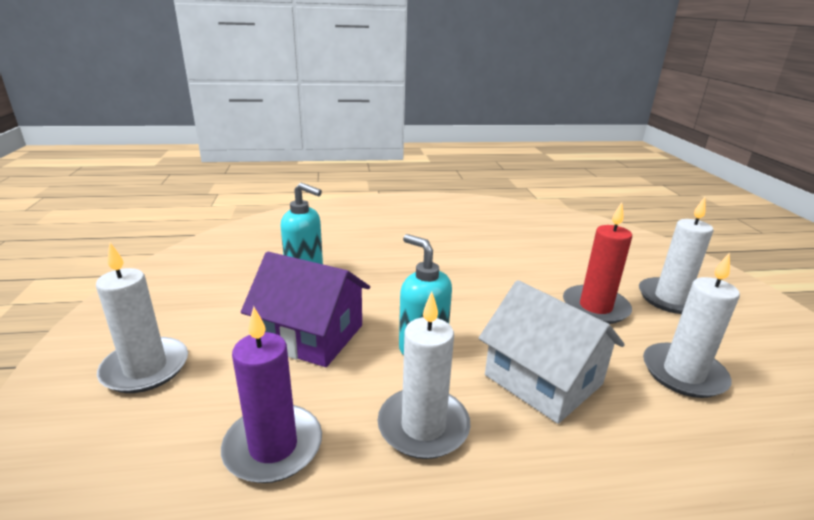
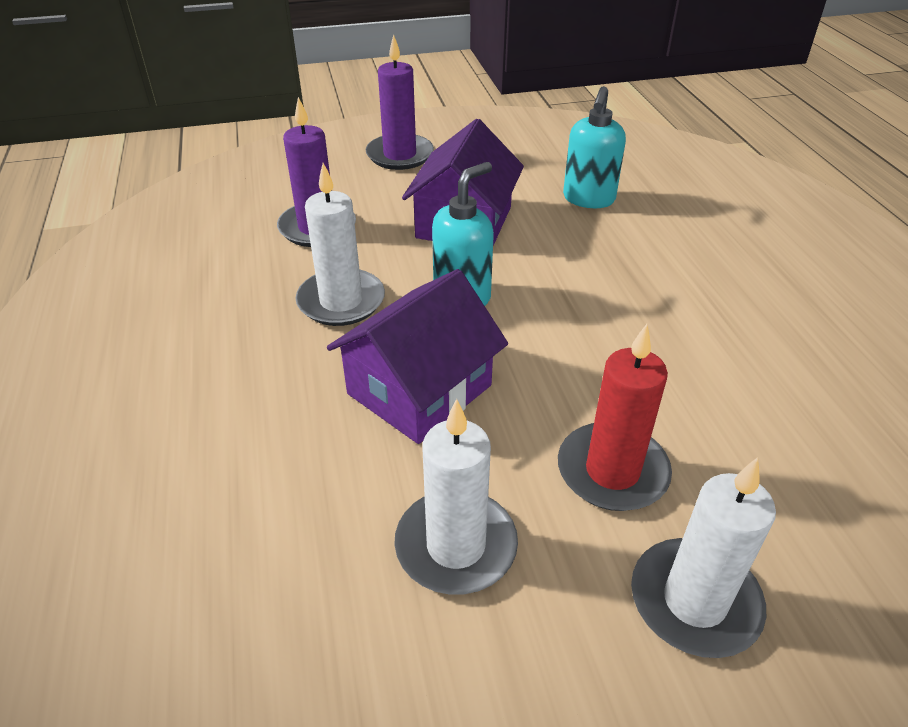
camera: 85 degrees right, 15 degrees up
white candle [96,243,188,393] -> purple candle [366,34,434,170]
white house [479,280,625,424] -> purple house [327,269,508,444]

